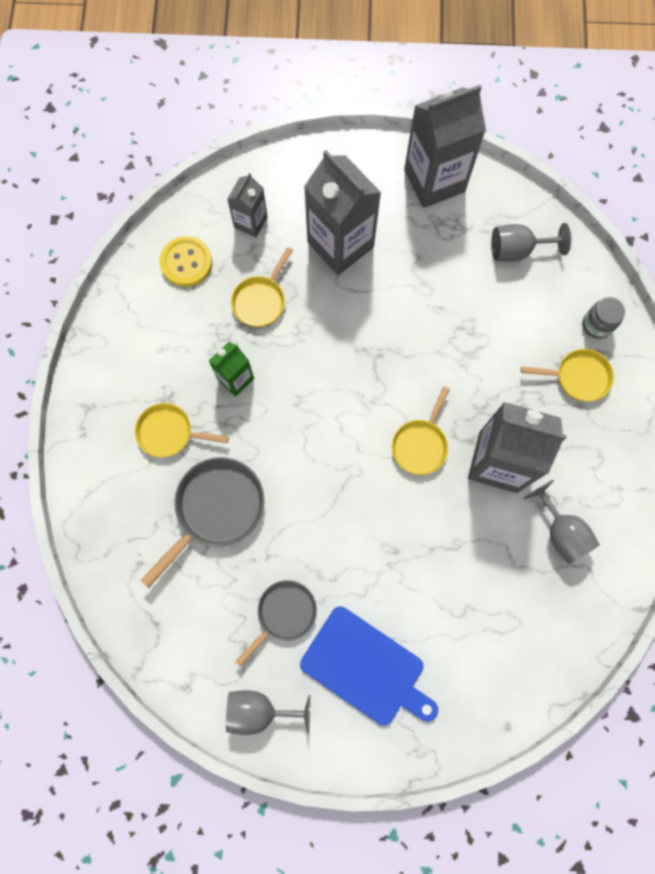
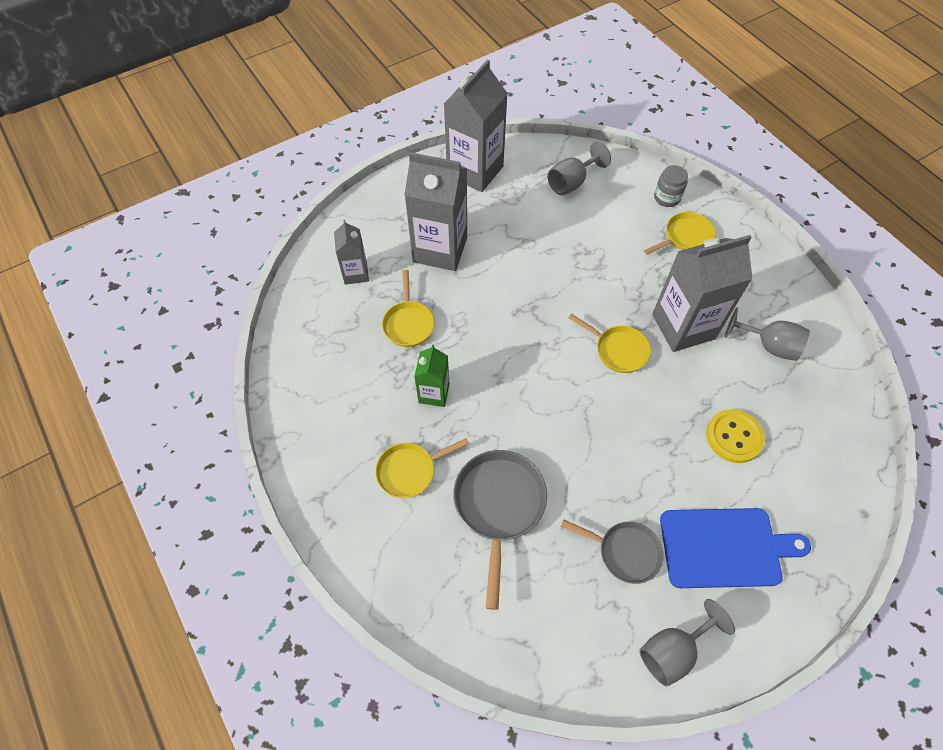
camera: 35 degrees left, 15 degrees down
yellow button [160,236,212,287] -> yellow button moved to [706,409,765,463]
grey pan [235,580,317,667] -> grey pan turned 105 degrees clockwise [561,520,663,584]
yellow pan [392,386,450,475] -> yellow pan turned 45 degrees counterclockwise [568,314,651,373]

